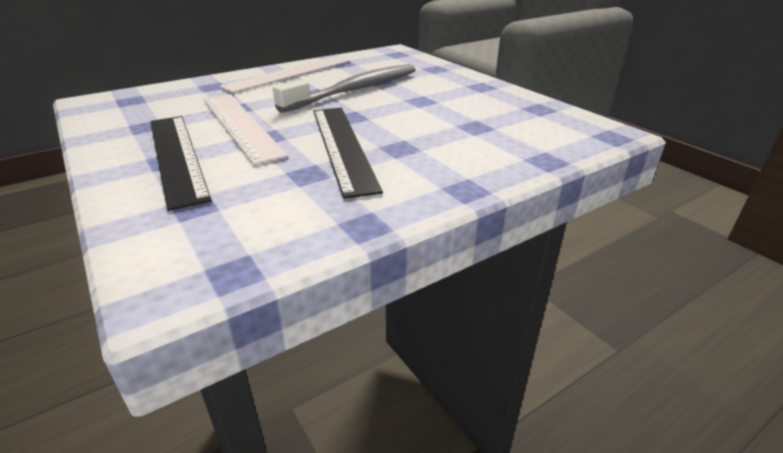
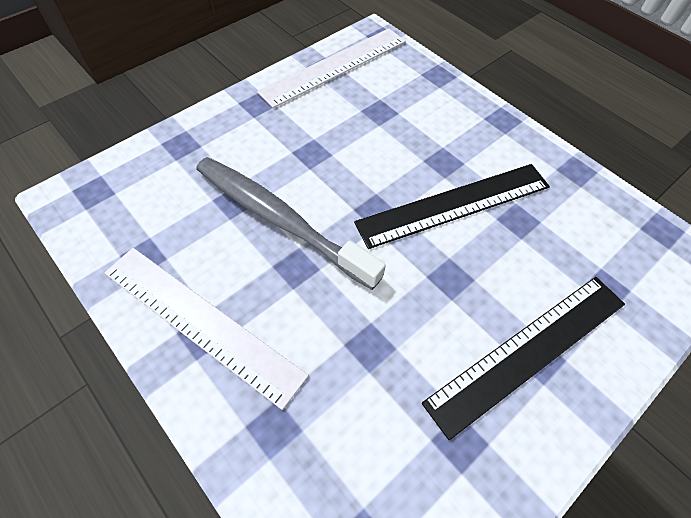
camera: 100 degrees left, 25 degrees up
white ruler [203,95,288,165] -> white ruler moved to [257,28,406,108]

